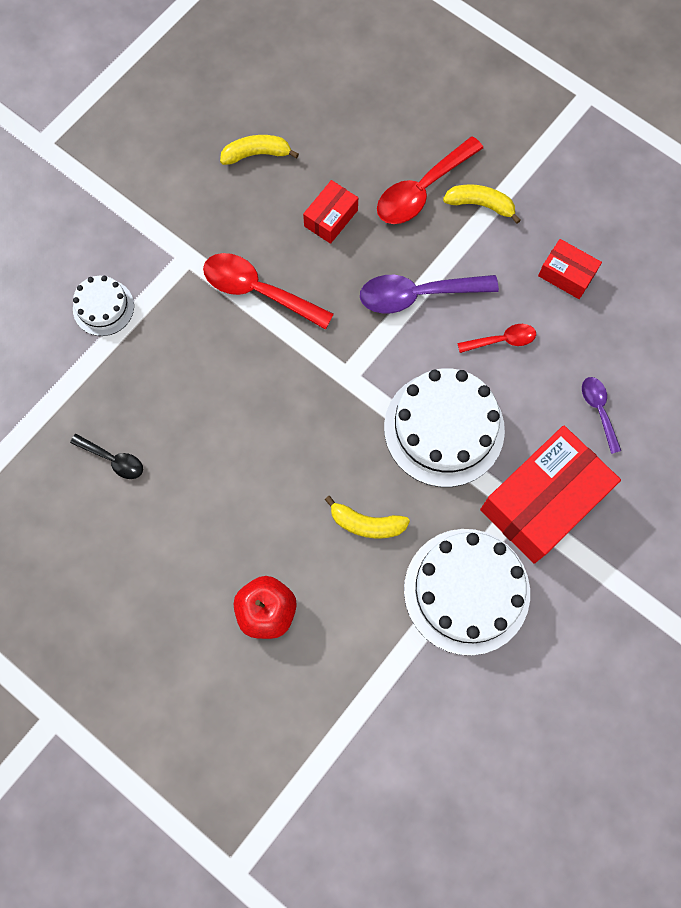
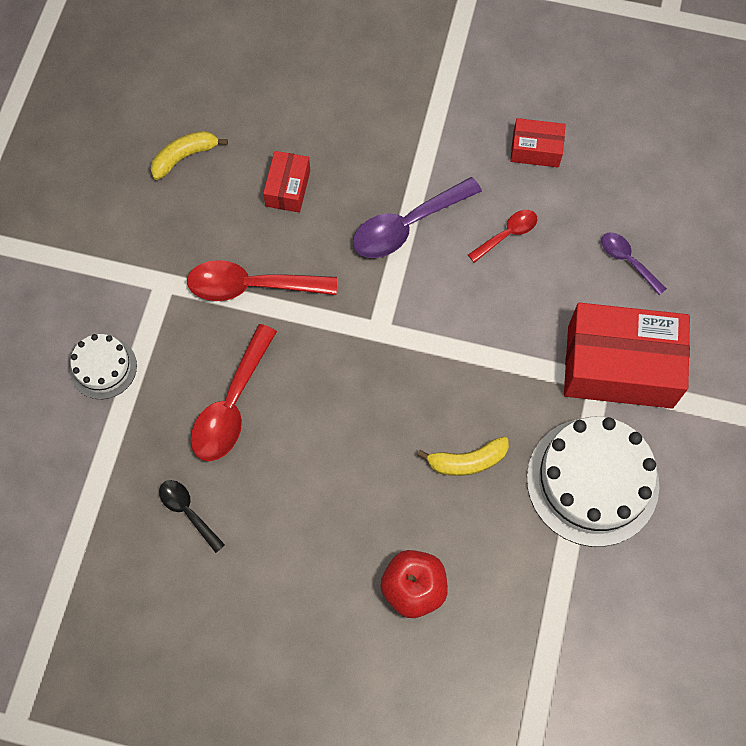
camera: 25 degrees left, 5 degrees down
black spoon [70,434,143,479] -> black spoon turned 135 degrees counterclockwise [159,480,225,553]
red spoon [377,136,483,224] -> red spoon moved to [191,324,277,461]
white cake [384,368,505,487] -> none
yellow banana [443,184,521,224] -> none
red box [480,425,621,564] -> red box turned 75 degrees clockwise [564,303,690,409]

